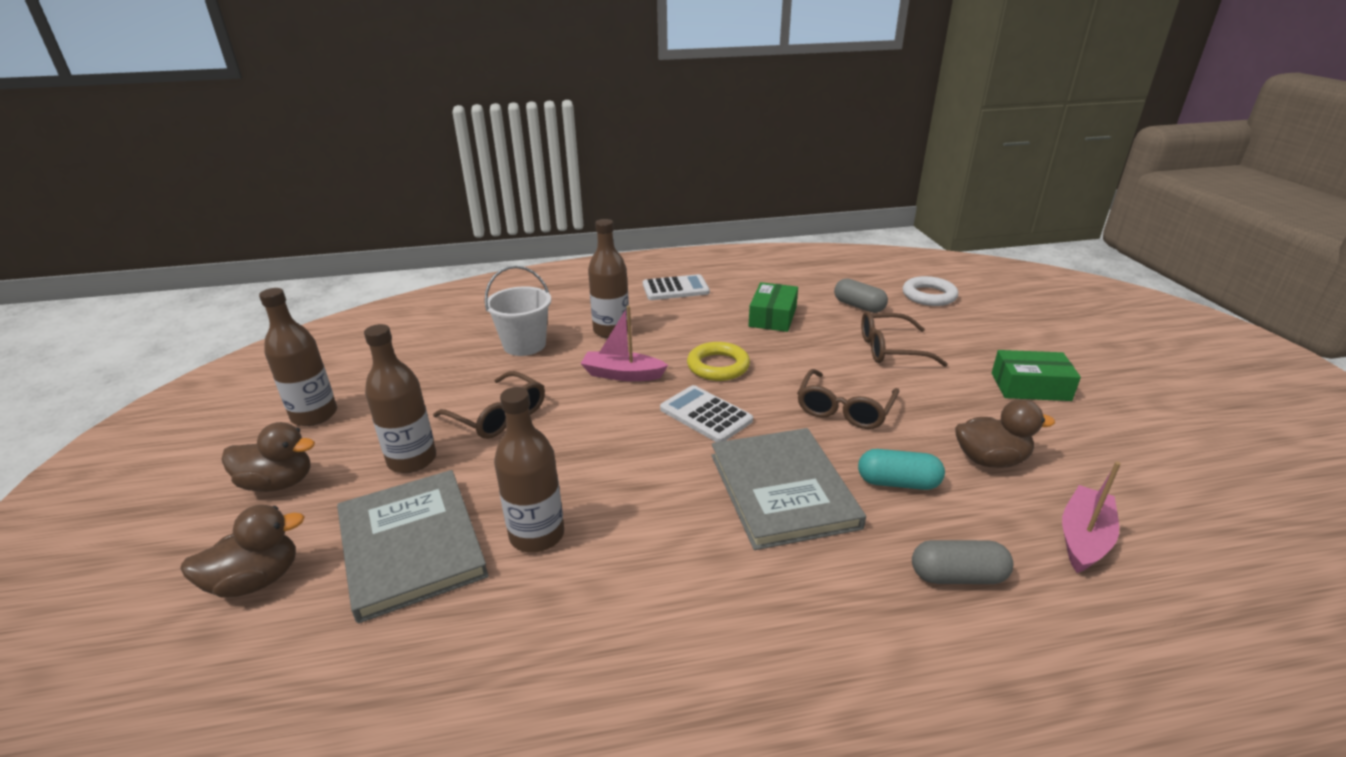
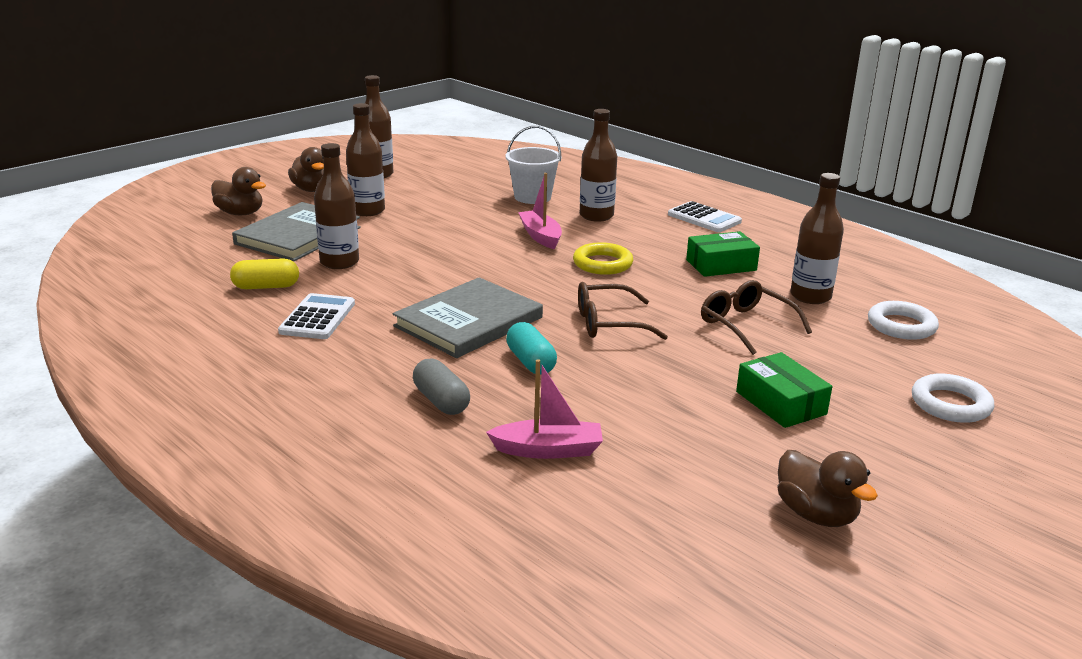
camera: 55 degrees right, 5 degrees down
brown glasses [433,371,545,439] -> none
white calculator [660,385,753,442] -> white calculator moved to [278,293,355,339]
grey capsule [834,278,888,313] -> brown bottle [790,173,844,304]
brown duck [955,399,1055,468] -> brown duck moved to [777,450,878,527]
none -> yellow capsule [230,258,299,289]
none -> white ring [912,373,994,423]

